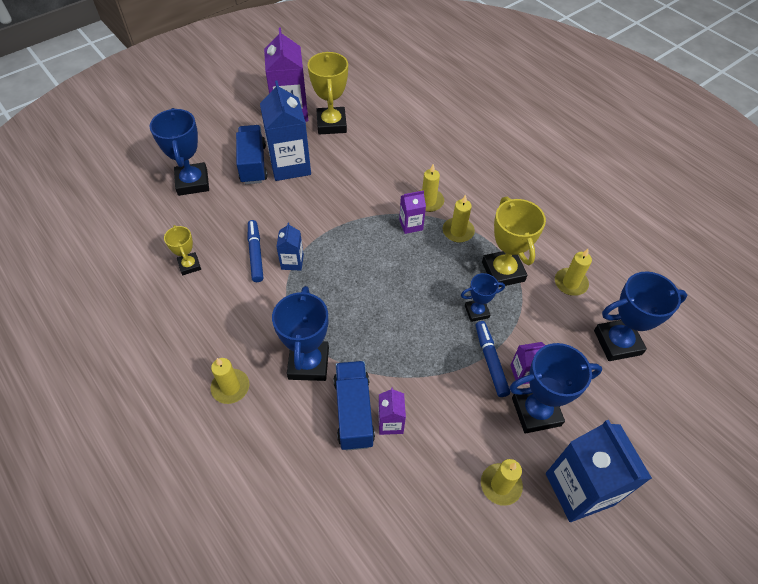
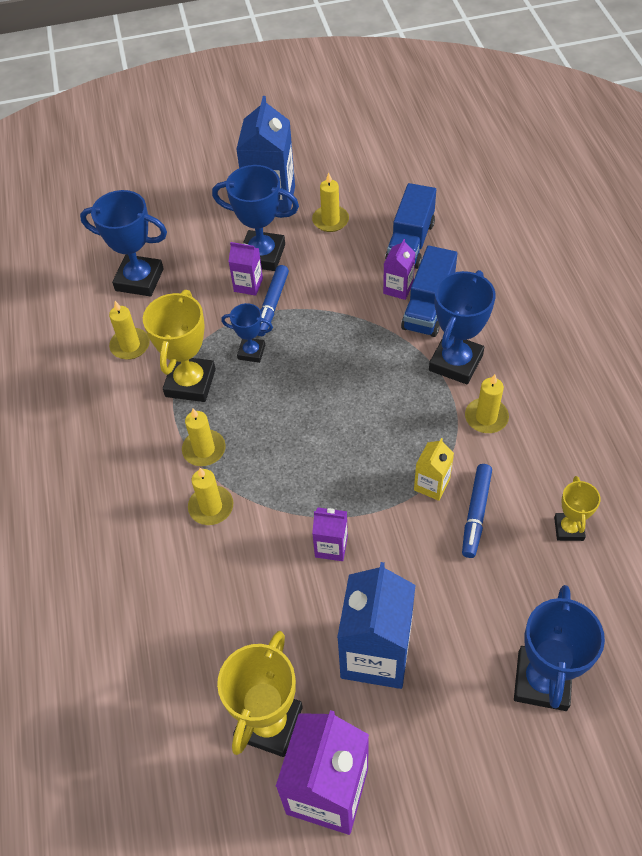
camera: 150 degrees left, 0 degrees up
yellow candle [211,358,249,404] -> yellow candle moved to [465,374,509,433]
blue truck [236,125,268,184] -> blue truck moved to [385,183,436,269]
blue carton [276,222,304,271] -> yellow carton [414,438,454,501]
purple carton [399,190,426,234] -> purple carton moved to [312,507,348,561]

